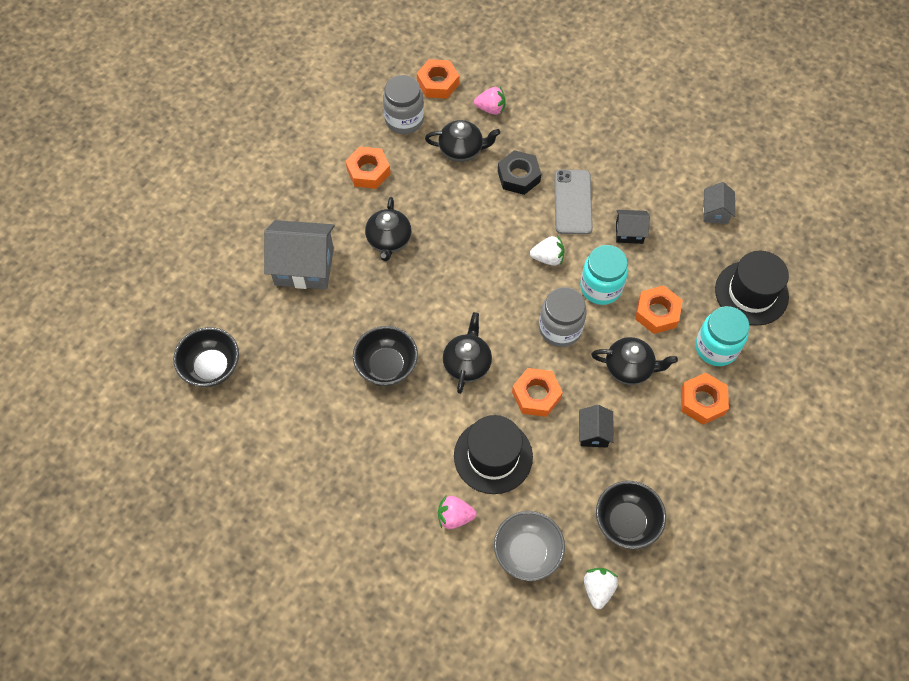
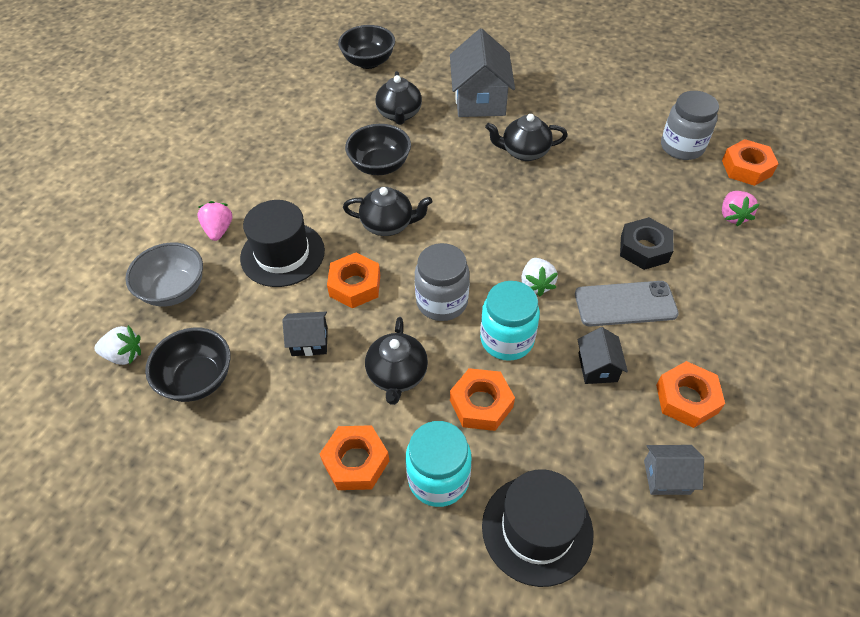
camera: 85 degrees right, 10 degrees down
orange nut [345,146,391,189] -> orange nut moved to [656,361,725,428]
black teapot [425,120,500,162] -> black teapot moved to [375,71,422,125]

